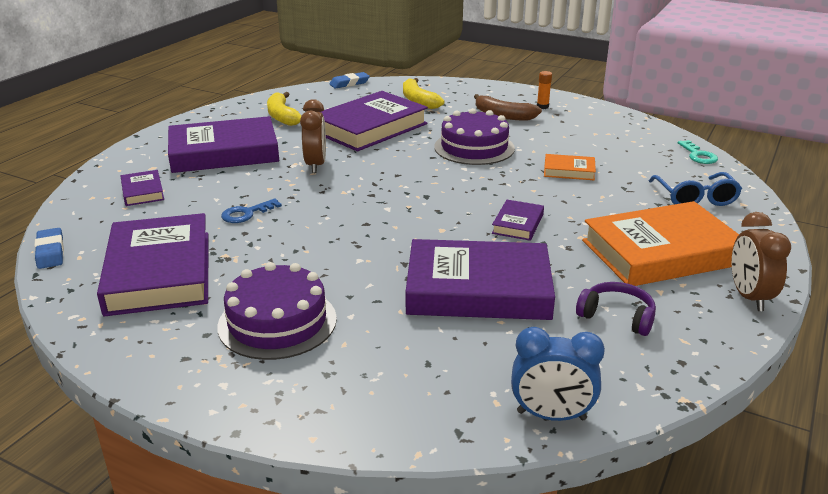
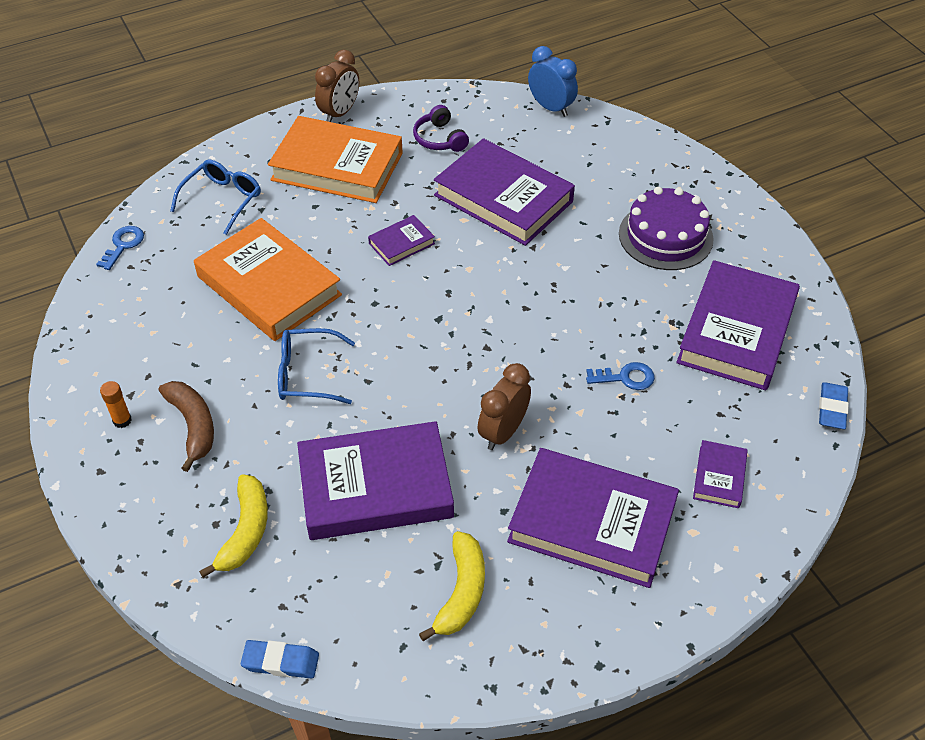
camera: 145 degrees left, 20 degrees up
purple cake [434,108,515,165] -> blue glasses [278,328,355,404]
orange book [544,154,596,180] -> orange book [194,218,342,341], size x2.18
turquoise key [678,140,718,164] -> blue key [96,226,144,270]

